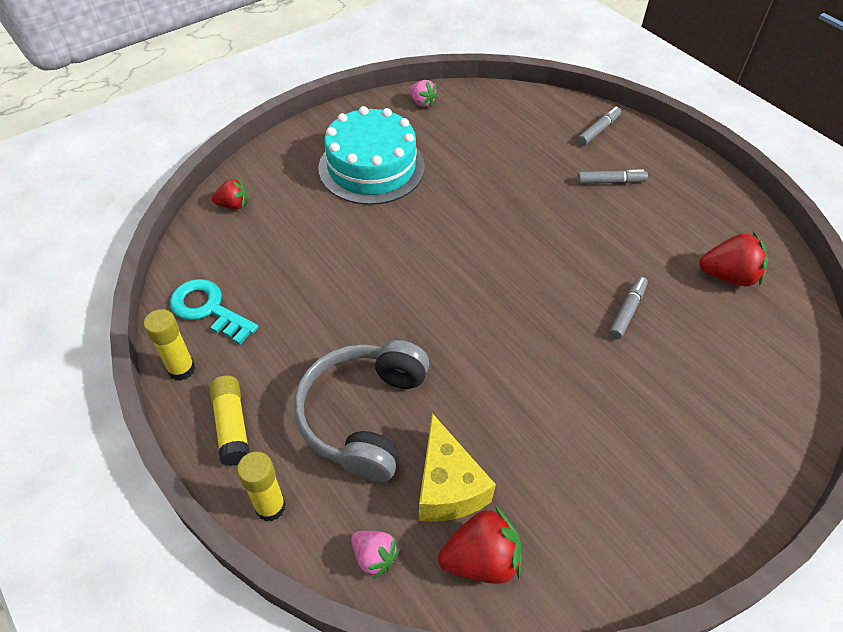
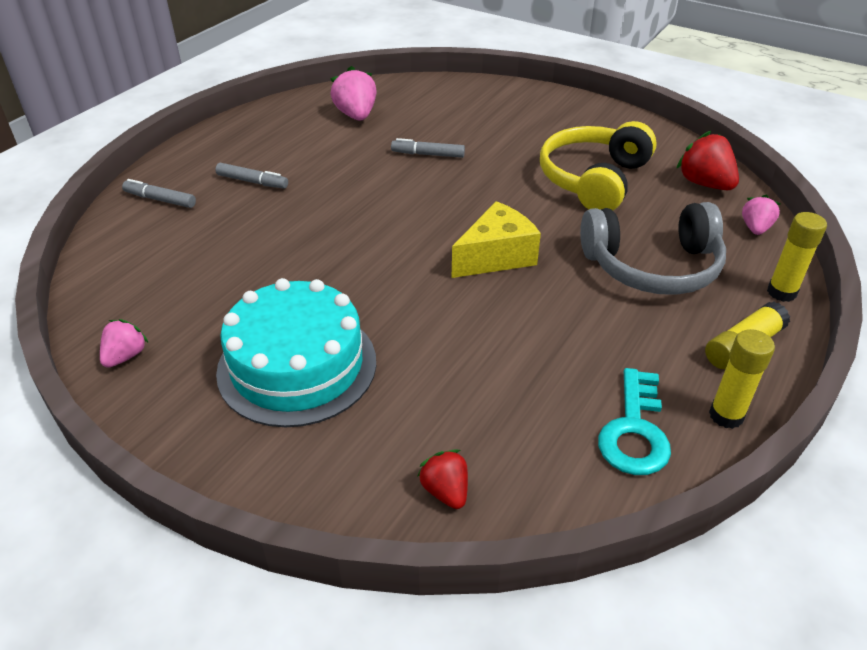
camera: 110 degrees left, 10 degrees down
yellow cheese [419,413,496,522] -> yellow cheese moved to [452,201,541,278]
grey marker [577,169,648,184] -> grey marker turned 135 degrees clockwise [215,163,288,189]
red strawberry [699,232,768,287] -> pink strawberry [330,66,377,121]
none -> yellow headphones [540,121,657,210]

